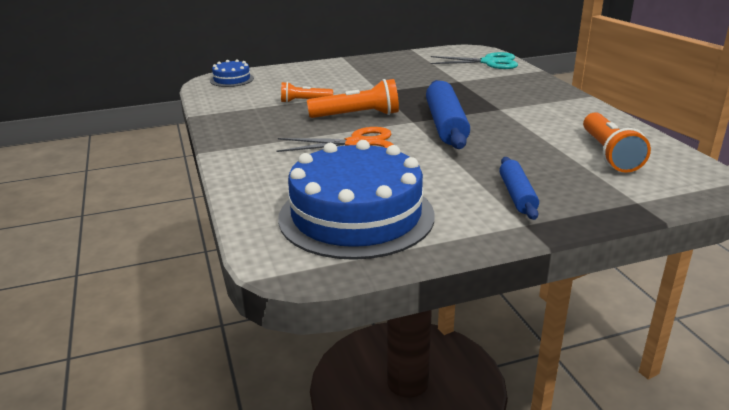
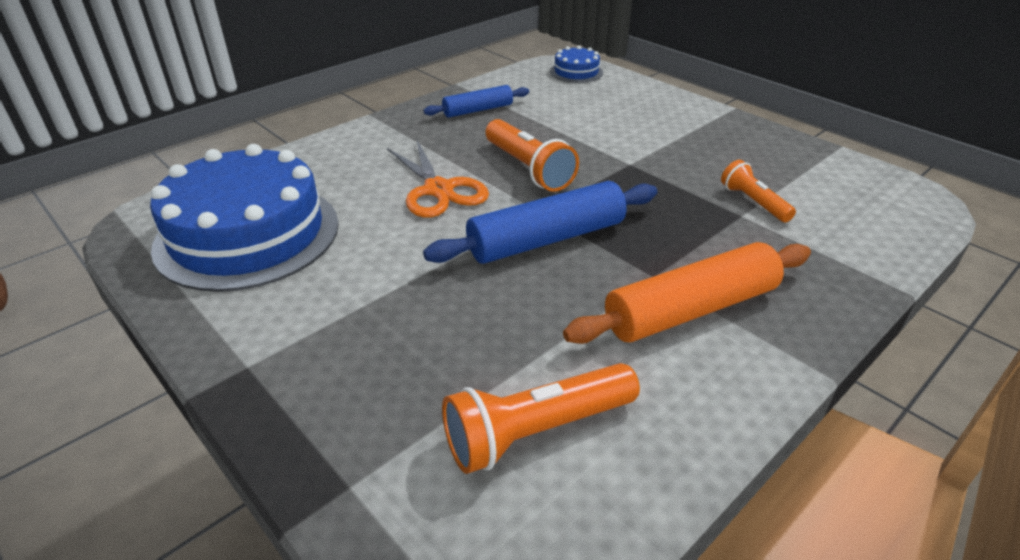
camera: 65 degrees right, 10 degrees up
orange flashlight [281,82,333,103] -> orange flashlight moved to [721,160,796,222]
turquoise scissors [431,52,518,69] -> none
blue rolling pin [499,157,539,220] -> blue rolling pin moved to [423,85,529,118]
none -> orange rolling pin [563,242,811,344]

